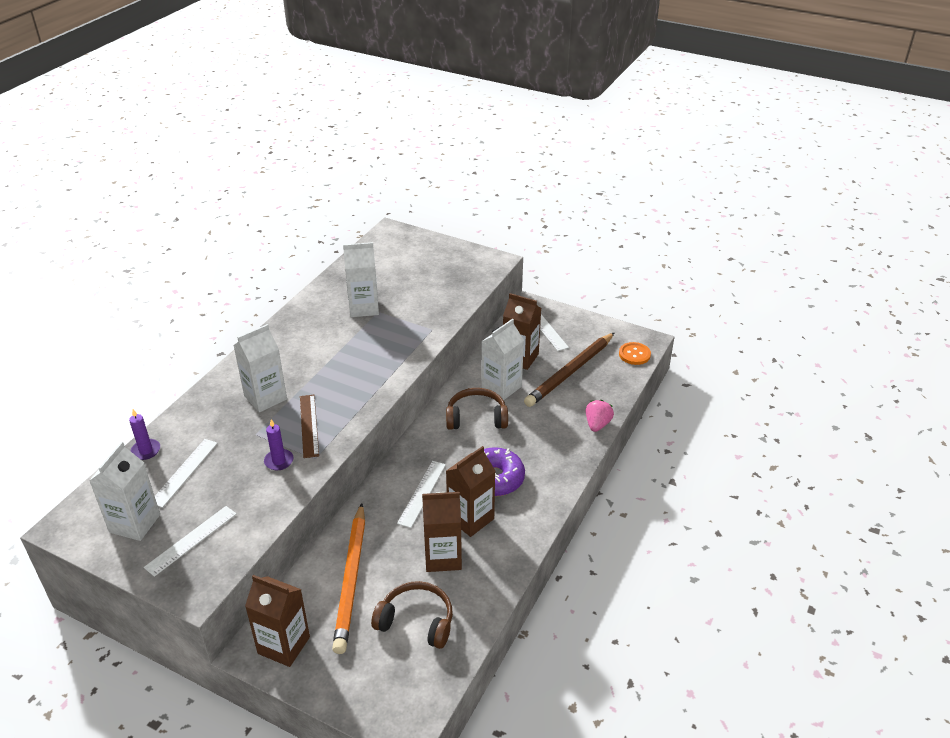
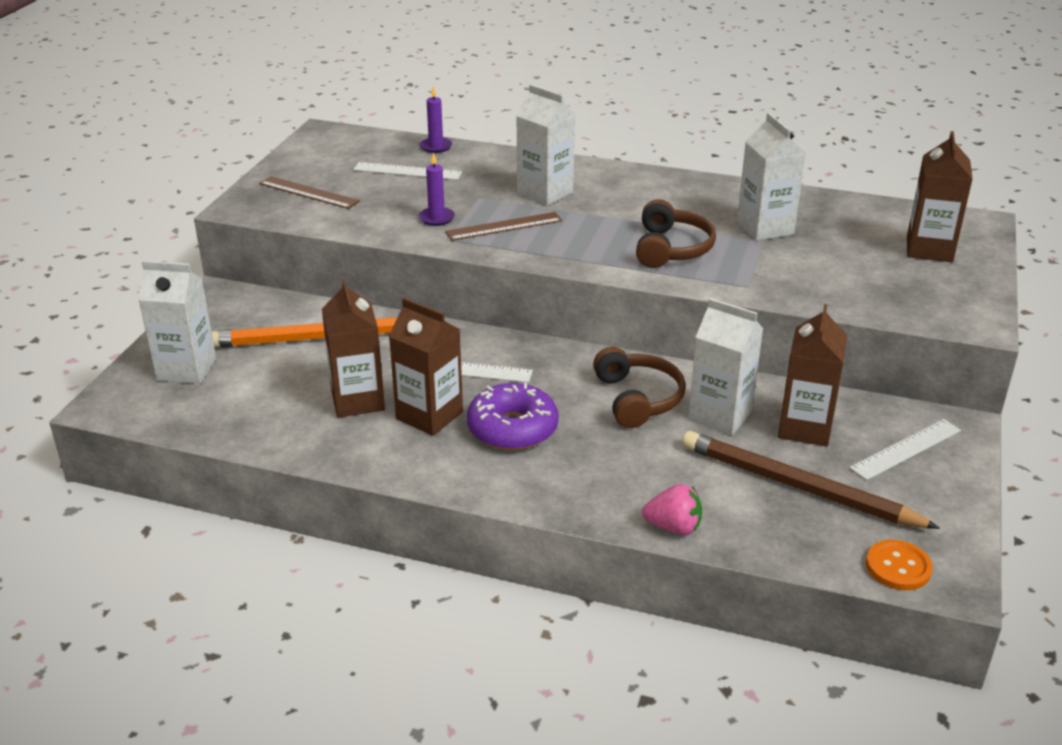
camera: 80 degrees right, 5 degrees down
white carton [89,441,160,541] -> white carton moved to [138,261,216,384]
white ruler [144,506,237,577] -> brown ruler [259,176,360,209]
brown carton [245,575,310,667] -> brown carton moved to [907,131,973,262]
brown headphones [371,581,453,649] -> brown headphones moved to [636,199,716,268]

